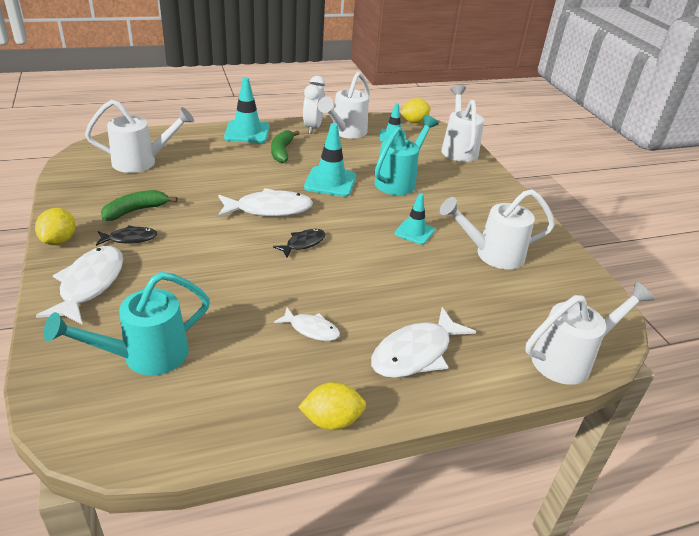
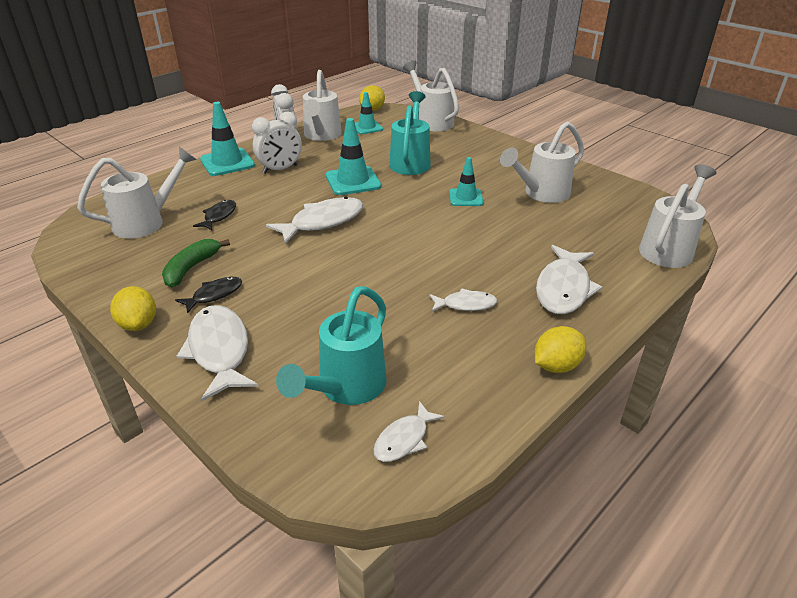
camera: 25 degrees left, 0 degrees up
green banana [271,130,300,163] -> white clock [252,111,302,174]
black fish [273,229,325,257] -> black fish moved to [193,200,236,230]
none -> white fish [373,401,445,462]

